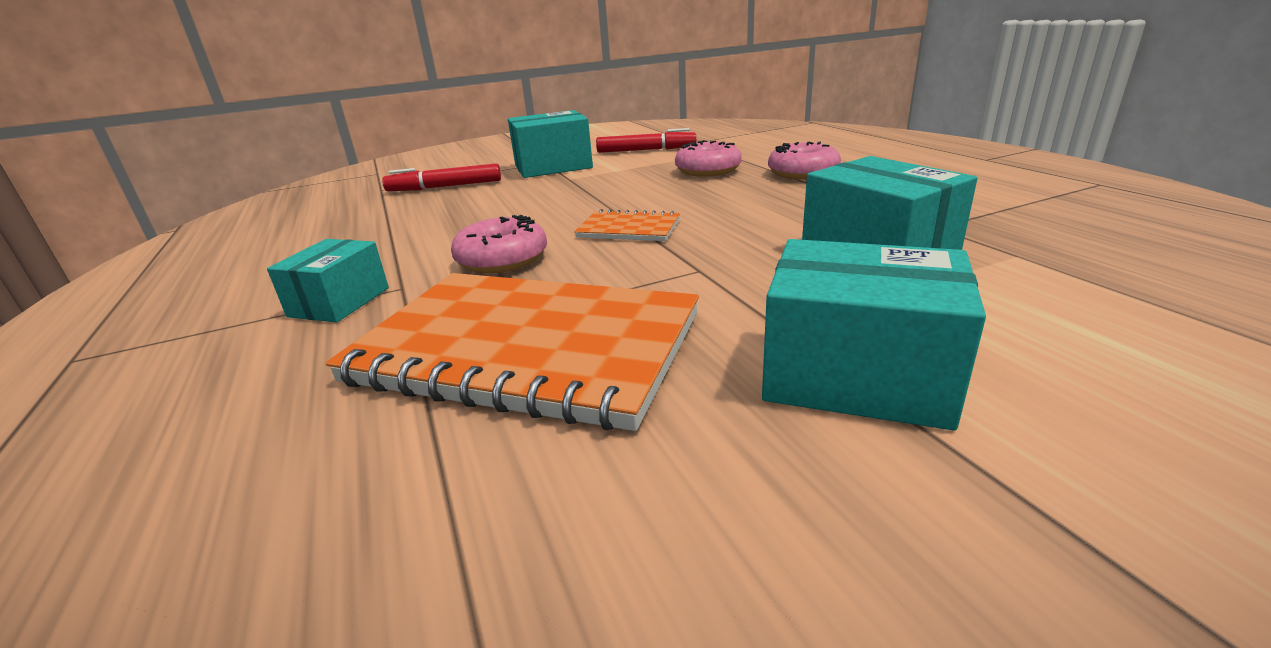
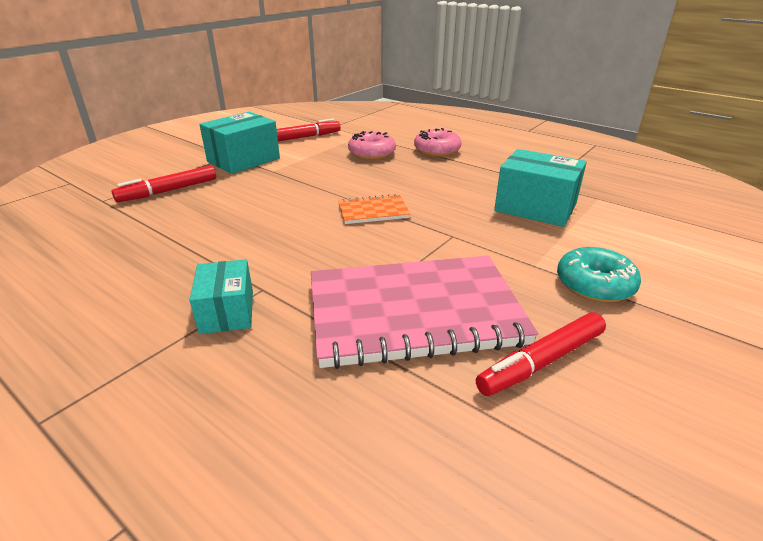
camera: 30 degrees left, 5 degrees up
orange notebook [326,273,699,431] -> pink notebook [311,256,538,369]
pink donut [451,215,547,273] -> none
turquoise box [762,239,986,431] -> turquoise donut [557,247,641,303]
none -> red marker [476,312,606,396]

